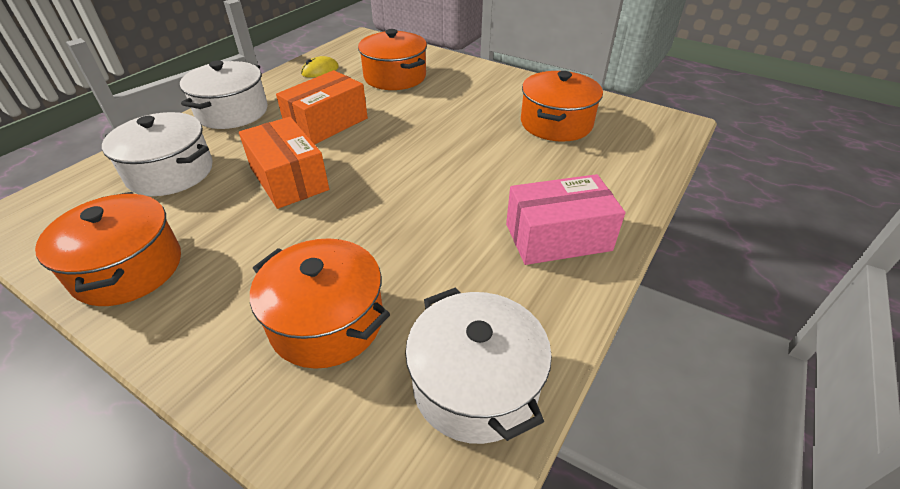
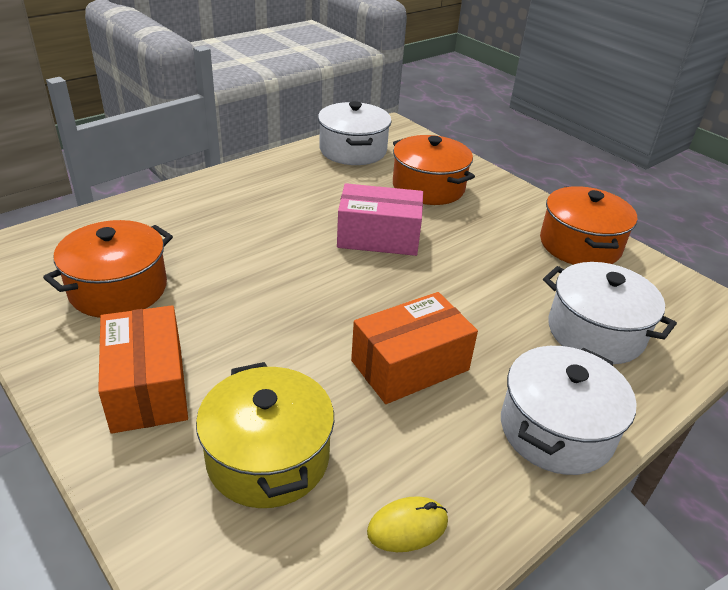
camera: 165 degrees left, 5 degrees down
orange box [239,117,329,209] -> orange box moved to [98,305,188,434]
orange pot [358,29,427,90] -> yellow pot [196,362,334,508]
pink box [506,174,625,265] -> pink box moved to [337,183,423,256]

